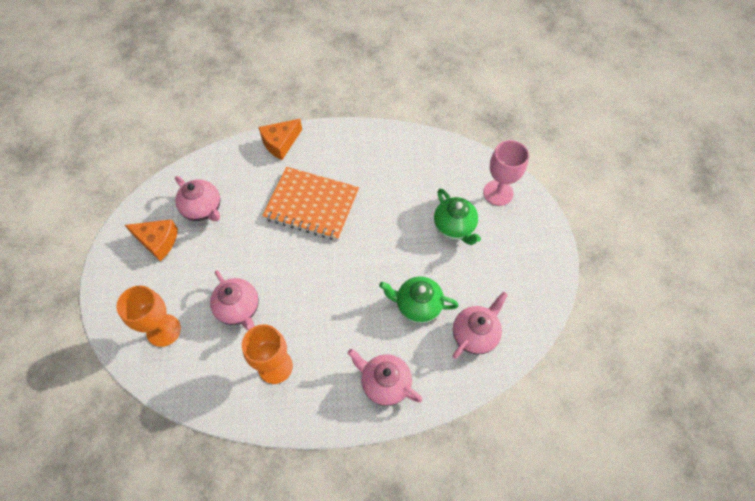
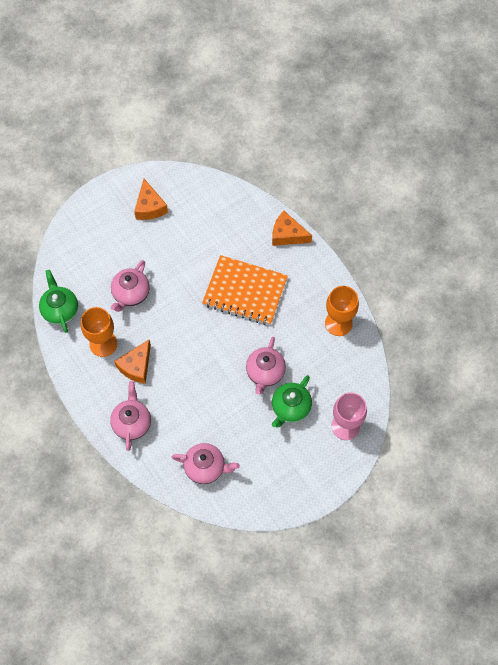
camera: 60 degrees right, 5 degrees up
orange goblet [116,286,181,347] -> orange goblet moved to [325,286,359,336]
pink teapot [175,176,220,221] -> pink teapot moved to [246,337,286,395]
orange notebook [262,167,359,240] -> orange notebook turned 60 degrees counterclockwise [202,255,288,325]
green teapot [379,276,459,323] -> green teapot moved to [39,270,78,333]
none -> orange cheese [114,340,151,384]

